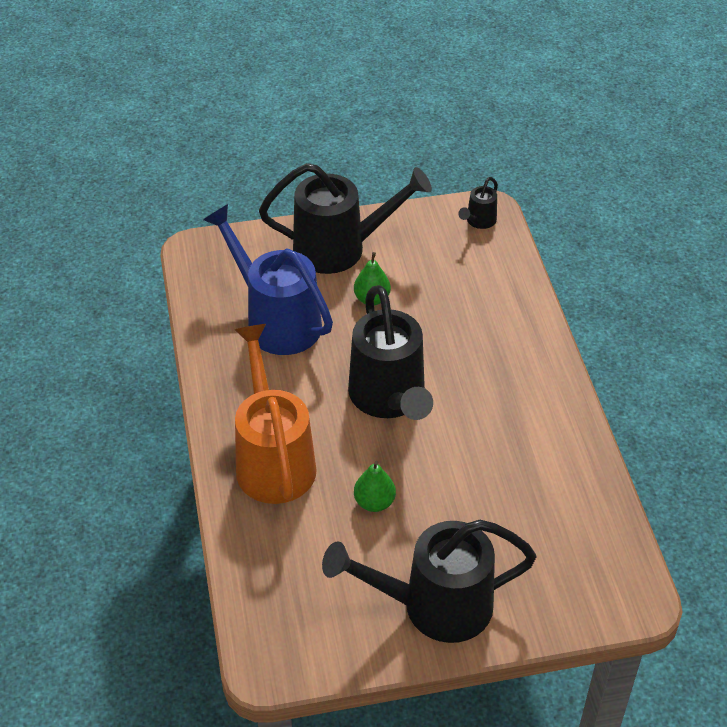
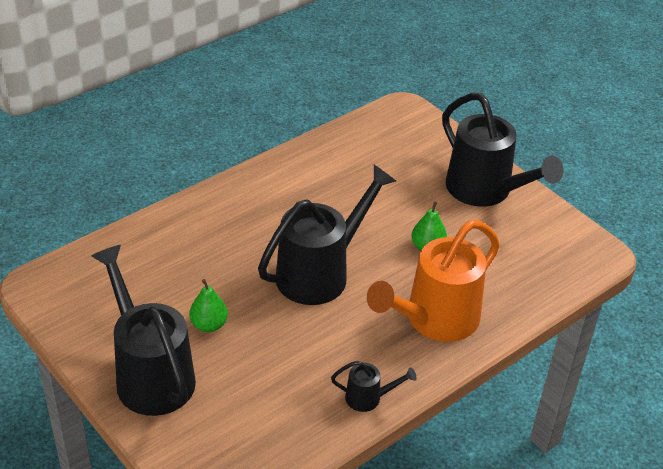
camera: 120 degrees left, 5 degrees down
blue watering can [203,204,333,355] -> none
black watering can [458,177,498,229] -> black watering can moved to [331,361,417,412]

